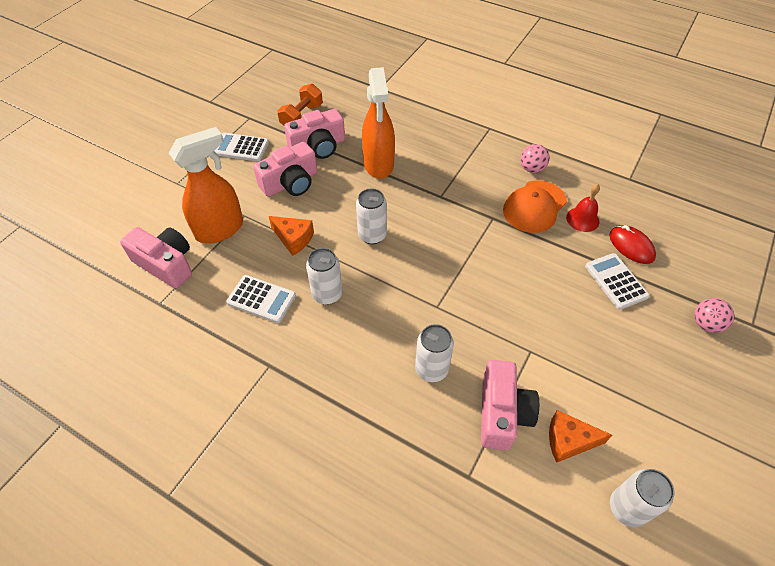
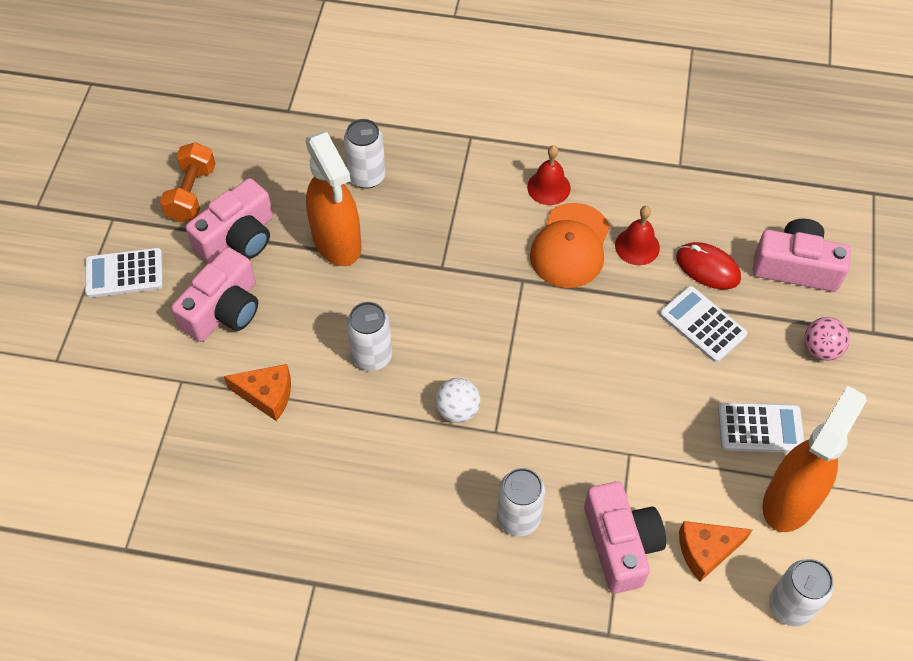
camera: 20 degrees left, 5 degrees up
pink camera [120,227,192,289] -> pink camera moved to [752,219,851,292]
orange spray bottle [169,127,243,243] -> orange spray bottle moved to [763,386,866,532]
white calculator [226,275,296,323] -> white calculator moved to [718,403,804,453]
white can [306,248,343,305] -> white can moved to [344,119,386,189]
pink ball [520,144,550,173] -> red bell [527,145,571,205]
none -> white ball [436,378,481,423]

